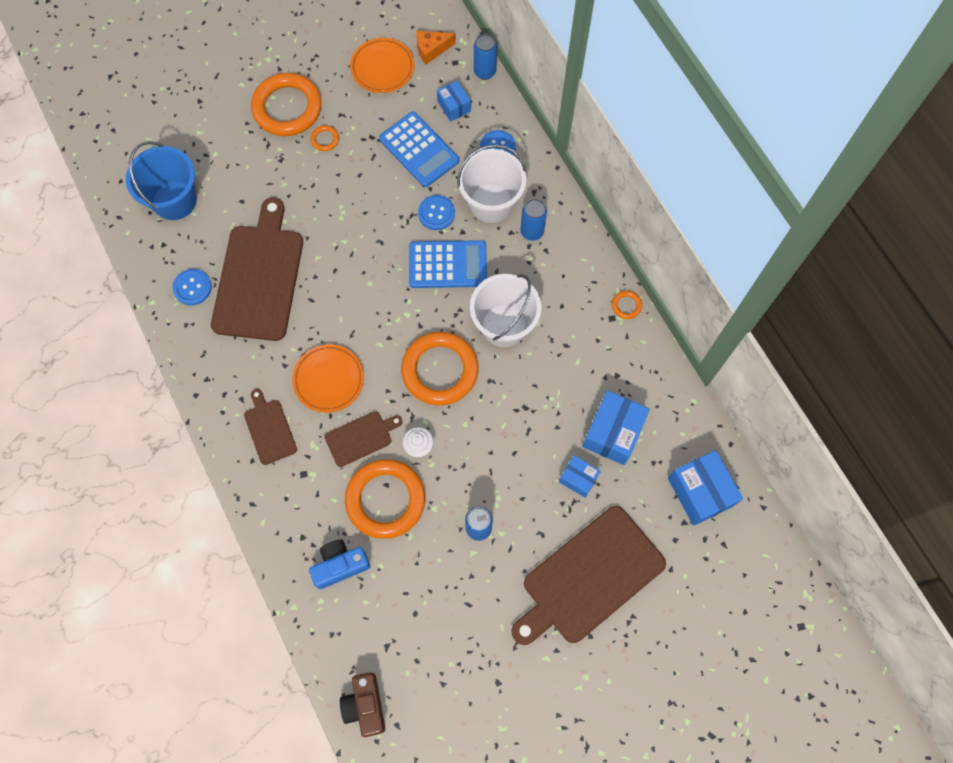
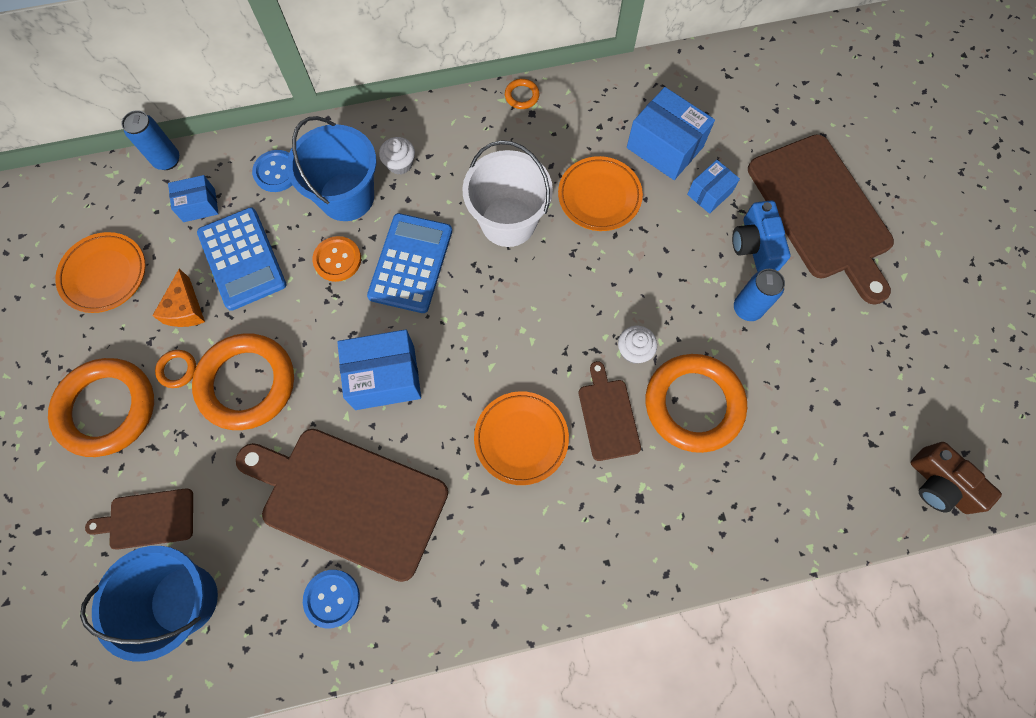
camera: 75 degrees left, 0 degrees up
brown cutting board [244,389,297,465] -> brown cutting board moved to [85,488,193,550]
blue camera [309,540,370,589] -> blue camera moved to [732,200,791,272]
brown camera [340,672,385,737] -> brown camera turned 45 degrees clockwise [910,442,1002,514]
blue calculator [379,112,459,187] -> blue calculator turned 90 degrees clockwise [197,207,287,311]
orange ring [401,332,479,405] -> orange ring moved to [192,333,294,430]
orange cheese [416,31,456,64] -> orange cheese moved to [152,269,205,327]
blue button [418,195,455,230] -> orange button [312,236,361,282]
white bucket [457,144,526,223] -> blue bucket [287,116,377,221]
blue can [520,199,547,241] -> white cupcake [379,137,415,174]
blue box [668,450,743,526] -> blue box moved to [337,329,421,410]
none -> orange plate [558,156,643,231]

